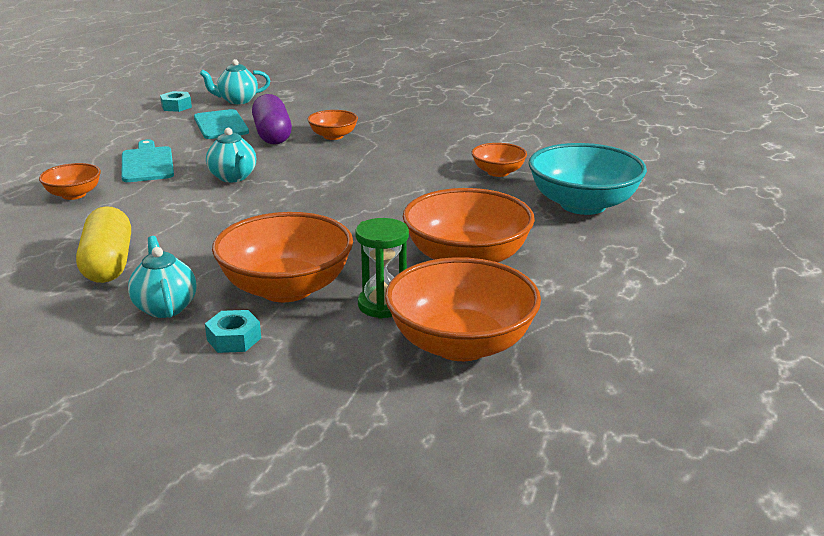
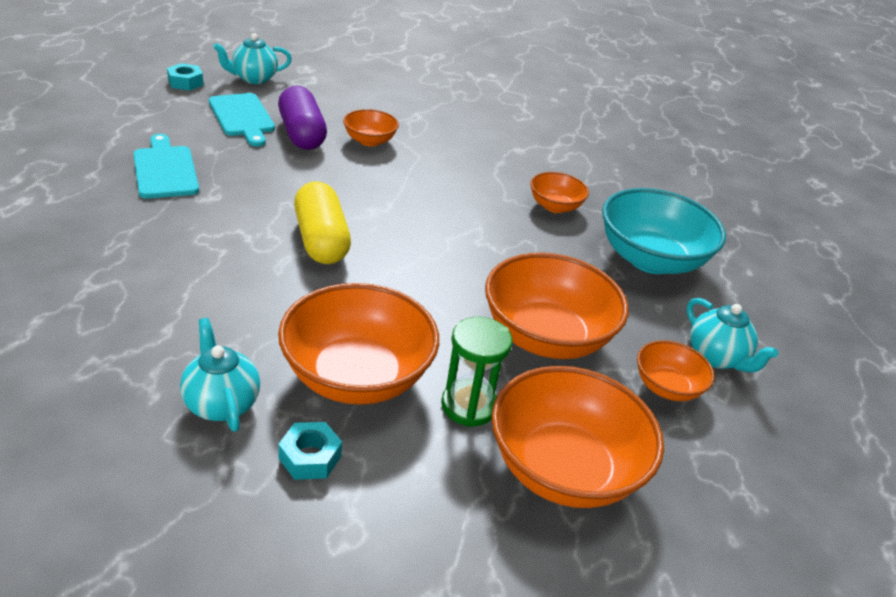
camera: 10 degrees left, 10 degrees up
orange bowl [39,163,101,200] -> orange bowl moved to [637,340,715,401]
yellow capsule [76,206,131,283] -> yellow capsule moved to [294,181,351,264]
turquoise teapot [206,128,256,182] -> turquoise teapot moved to [686,298,778,373]

